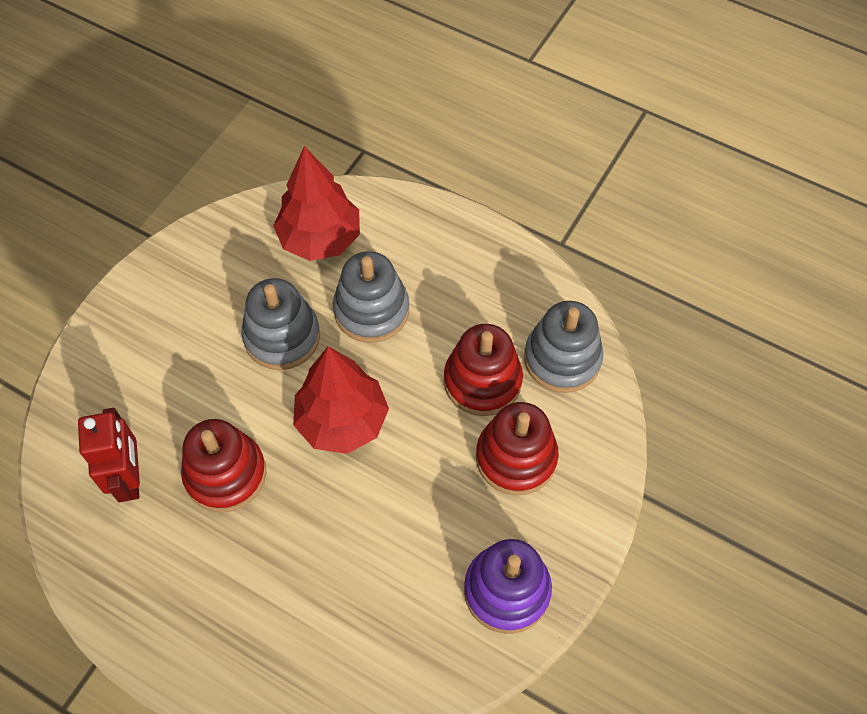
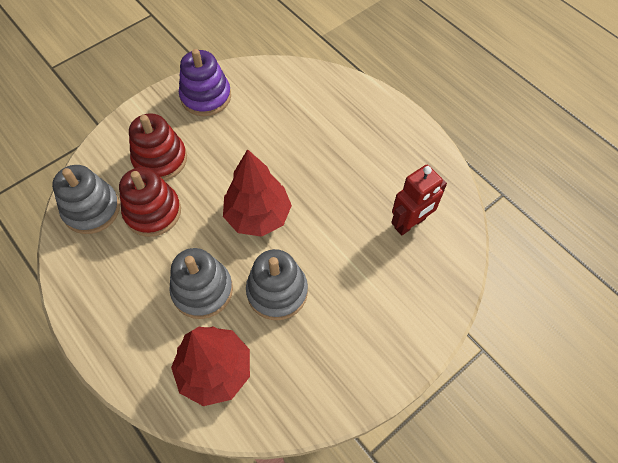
camera: 160 degrees left, 0 degrees up
red robot [78,408,140,502] -> red robot turned 135 degrees counterclockwise [391,165,447,235]
red stacking toy [181,419,266,513] -> none

